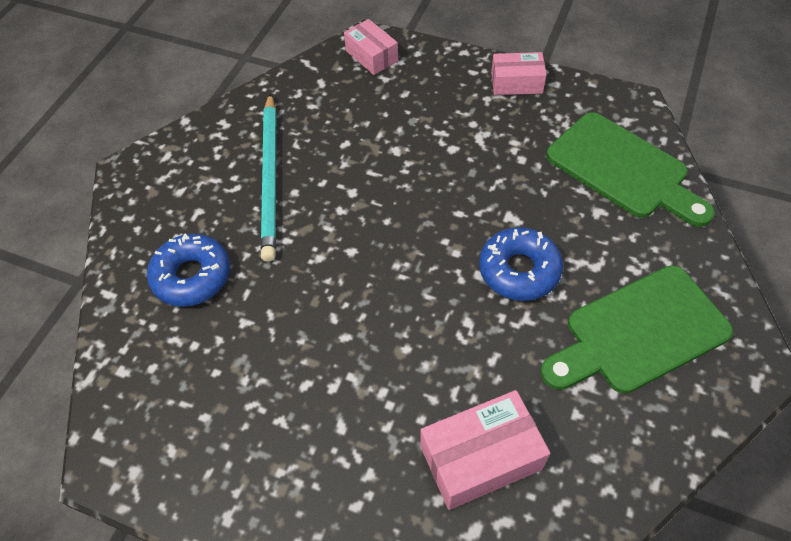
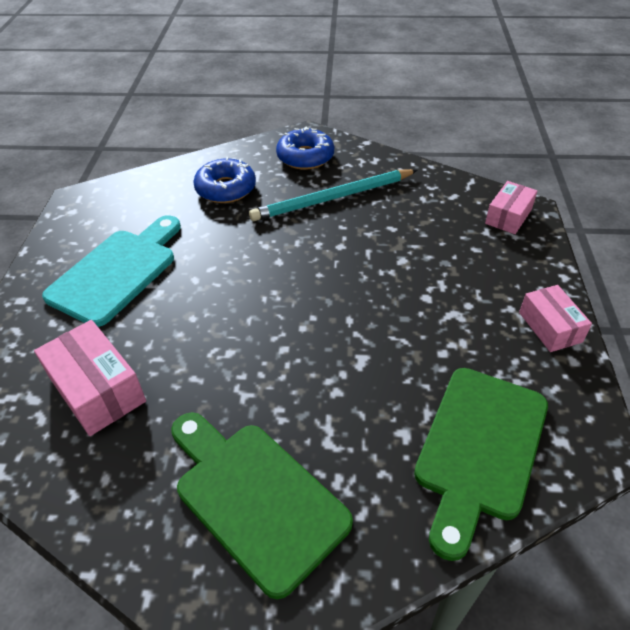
camera: 70 degrees right, 10 degrees down
blue donut [479,227,563,301] -> blue donut moved to [276,127,334,170]
none -> turquoise cutting board [42,215,181,327]

